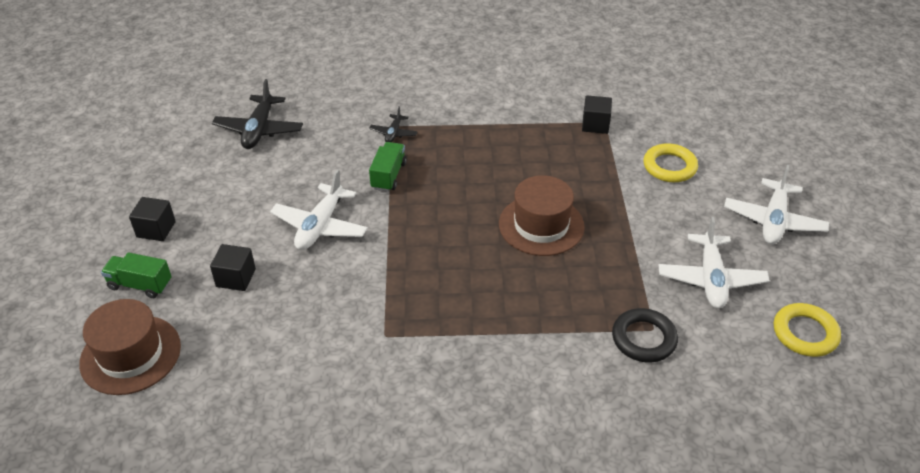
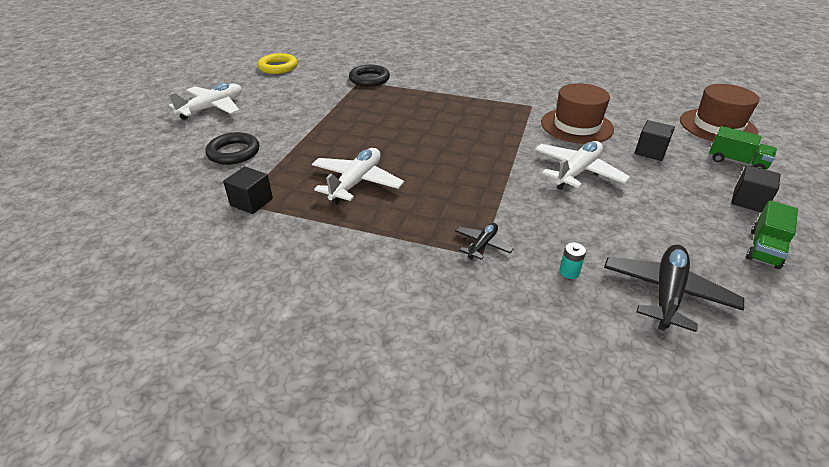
camera: 160 degrees left, 5 degrees down
green truck [369,142,407,192] -> green truck moved to [746,200,798,269]
brown hat [499,175,585,256] -> brown hat moved to [541,83,614,144]
yellow ring [643,143,698,182] -> black ring [206,132,259,165]
white plane [659,217,770,308] -> white plane moved to [312,148,404,205]
none -> turquoise battery [559,242,586,279]

